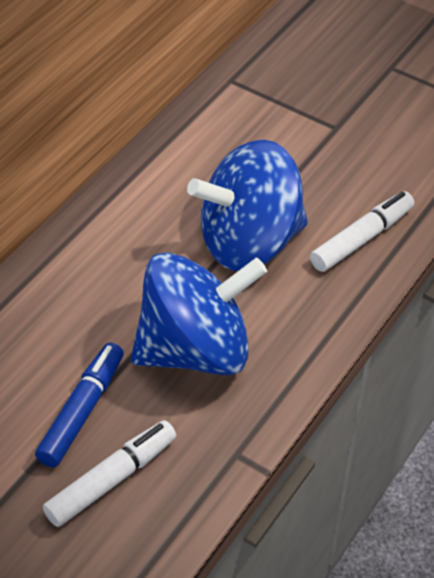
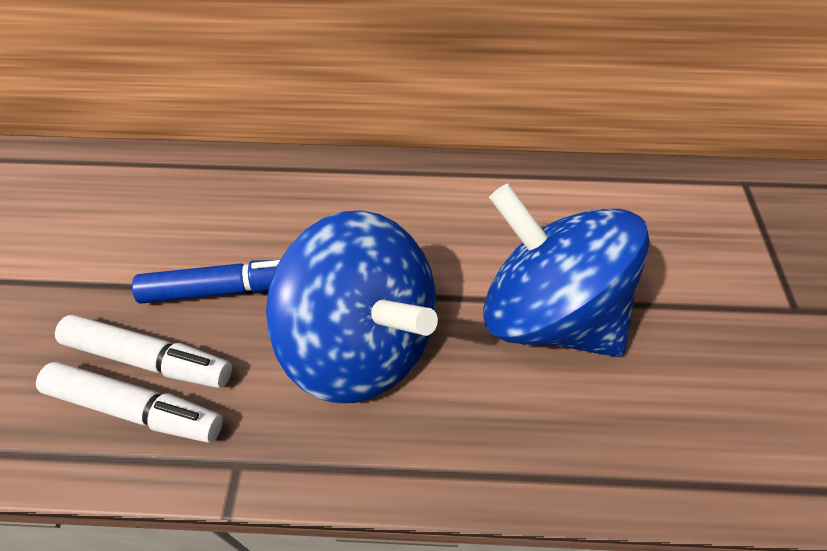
camera: 60 degrees right, 5 degrees up
white marker [310,191,414,272] -> white marker moved to [36,362,223,443]

